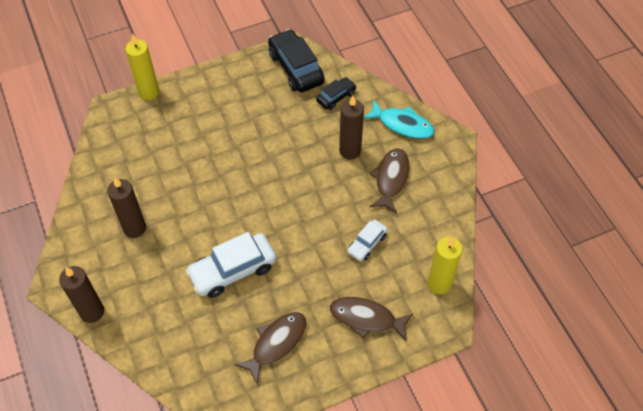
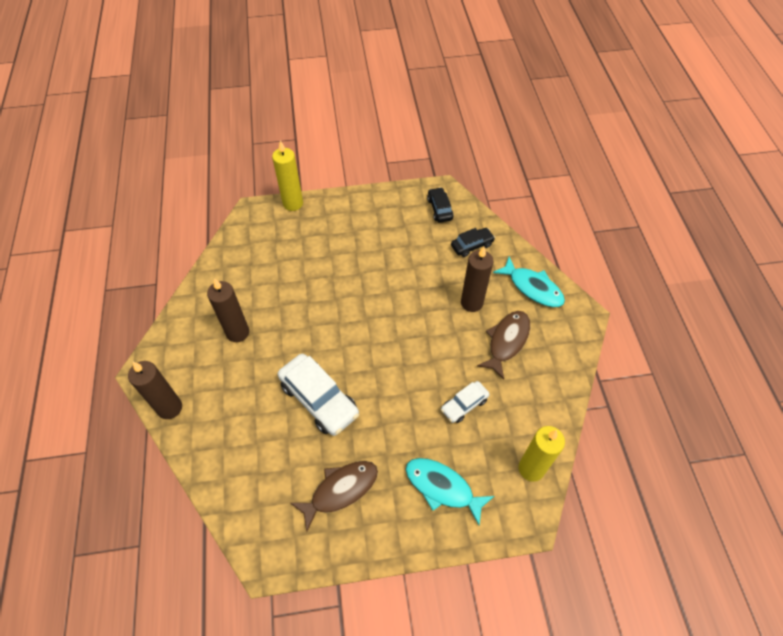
camera: 15 degrees right, 0 degrees up
white car [185,232,276,298] -> white car turned 120 degrees counterclockwise [278,354,359,436]
black car [268,29,325,92] -> black car [427,187,454,223], size x0.55
brown fish [330,297,413,342] -> turquoise fish [406,458,494,525]

